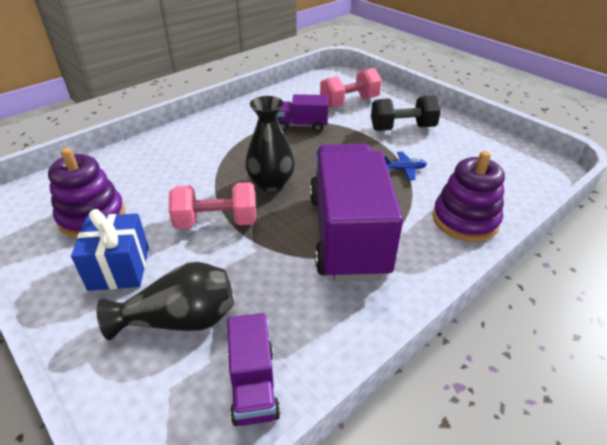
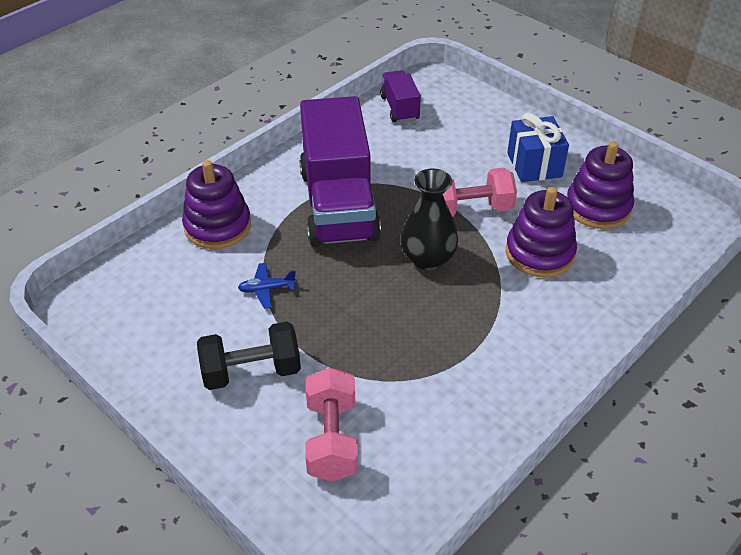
camera: 175 degrees right, 5 degrees up
black vase [97,262,234,340] -> none
purple truck [276,94,328,132] -> none
pink dumbbell [320,68,382,108] -> pink dumbbell turned 60 degrees counterclockwise [305,367,358,481]
none -> purple stacking toy [506,187,577,278]

